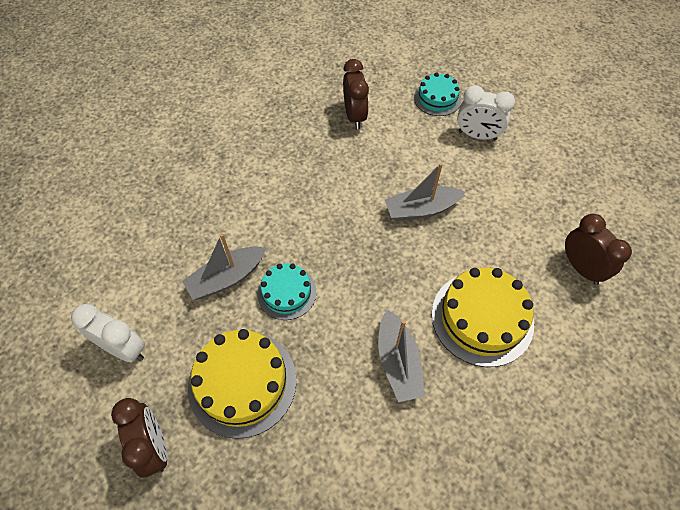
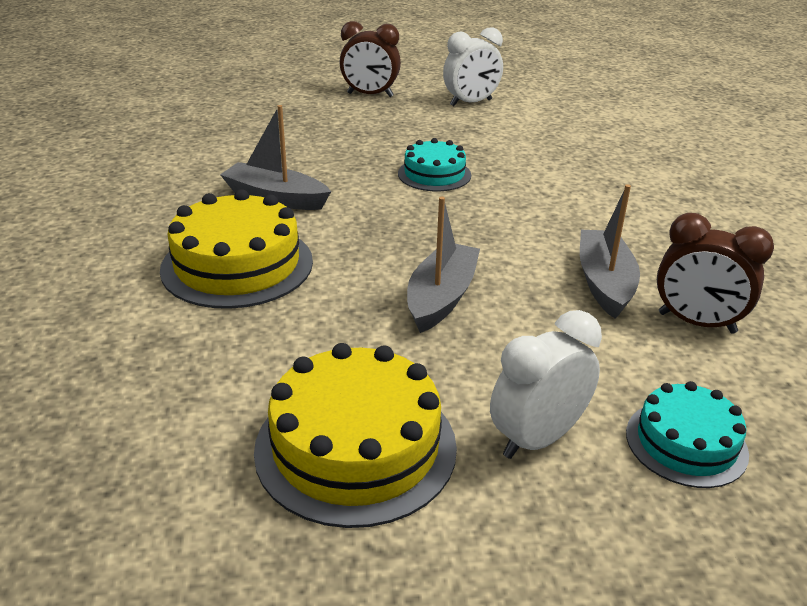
camera: 125 degrees right, 25 degrees down
grey boat [182,233,266,300] -> grey boat moved to [580,184,640,319]
yellow cake [188,329,297,439] -> yellow cake moved to [254,343,457,528]
brown clock [565,214,632,285] -> none

